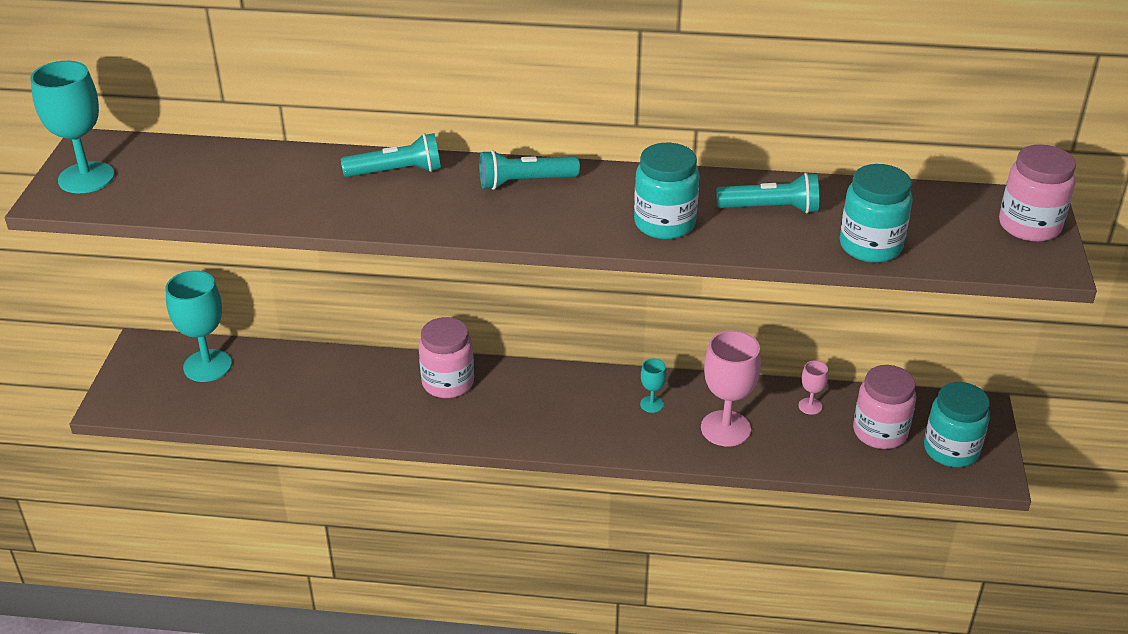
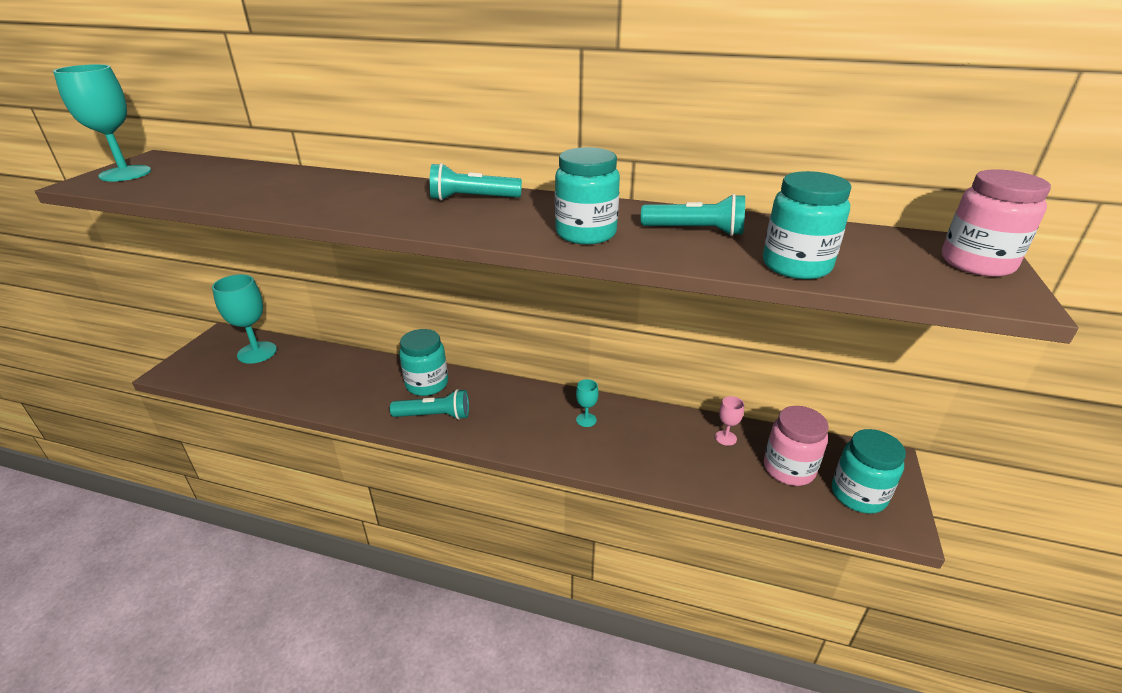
camera: 10 degrees right, 5 degrees down
turquoise flashlight [341,133,441,177] -> turquoise flashlight moved to [390,389,469,420]
pink jar [419,317,474,398] -> turquoise jar [399,329,448,396]
pink goblet [701,330,761,446] -> none

